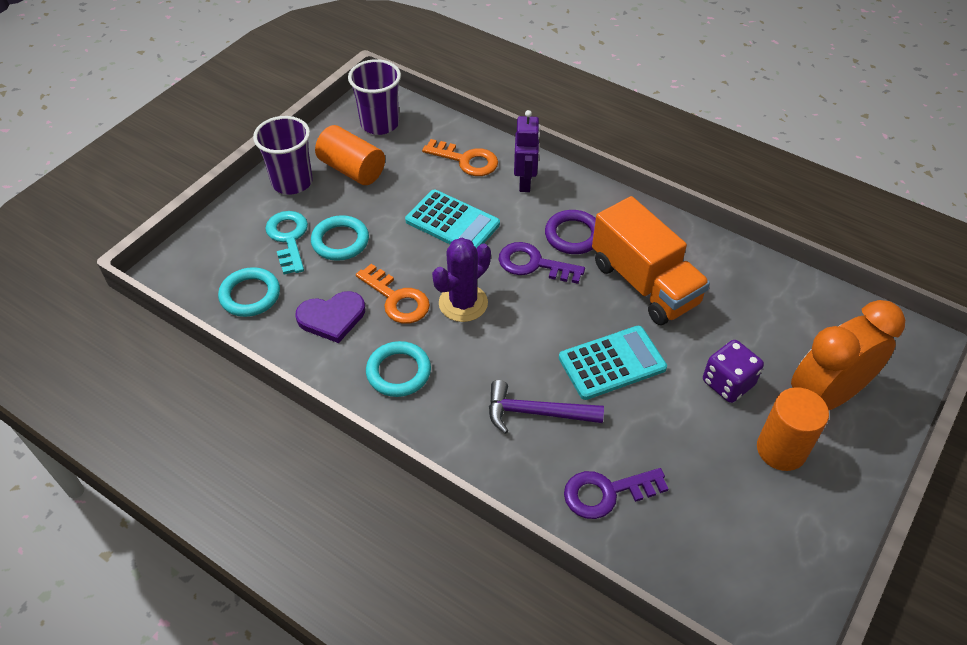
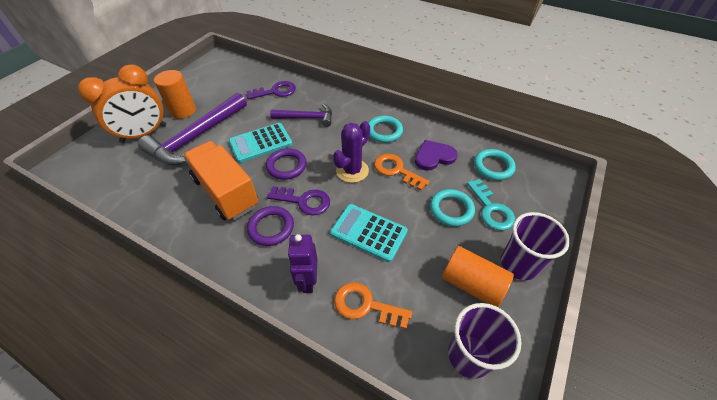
camera: 175 degrees right, 0 degrees up
purple dice [703,340,764,403] -> purple hammer [138,93,247,165]
none -> purple ring [266,148,307,180]

